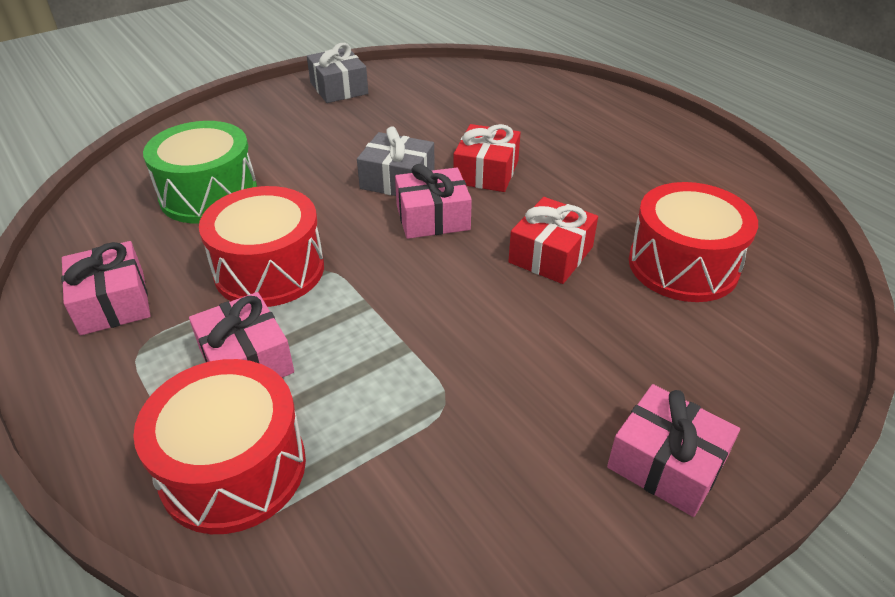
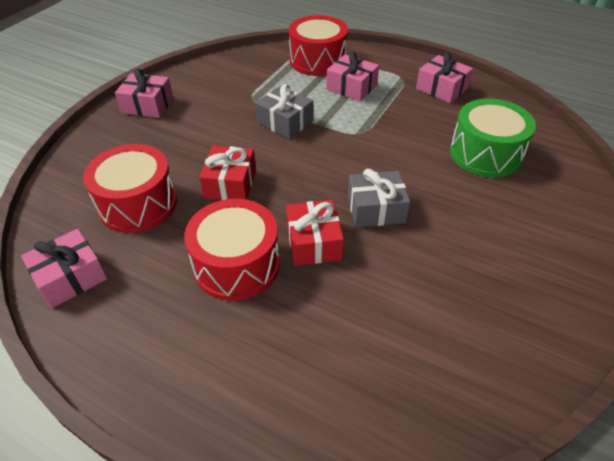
camera: 155 degrees right, 5 degrees up
red drum [199,186,324,307] -> red drum moved to [184,199,280,301]
grey gift [307,43,368,103] -> grey gift moved to [255,84,313,139]
pink gift [395,164,472,239] -> pink gift moved to [21,229,107,308]

